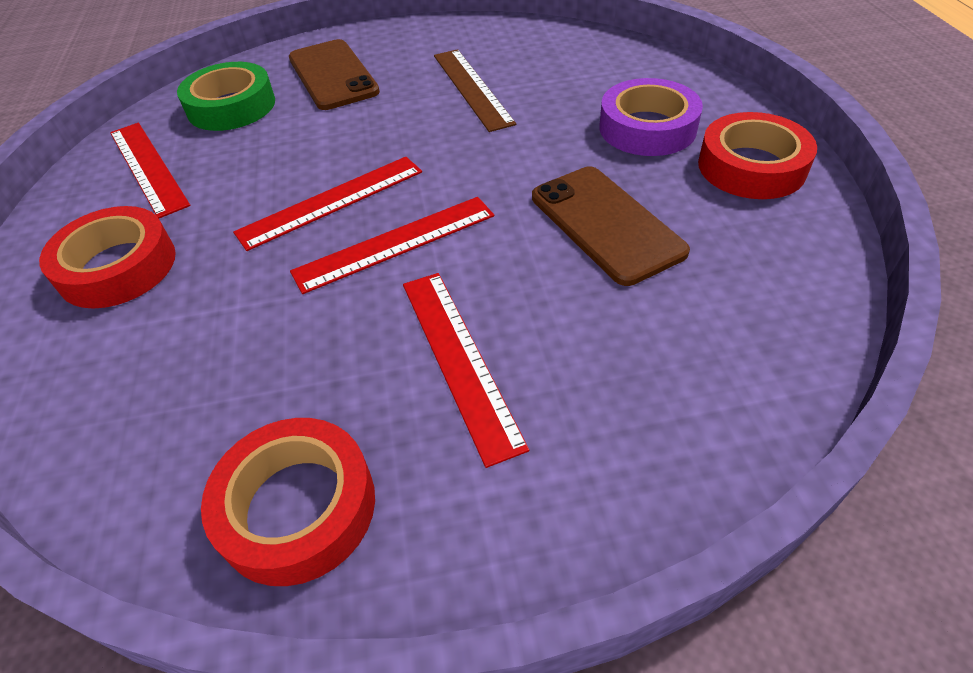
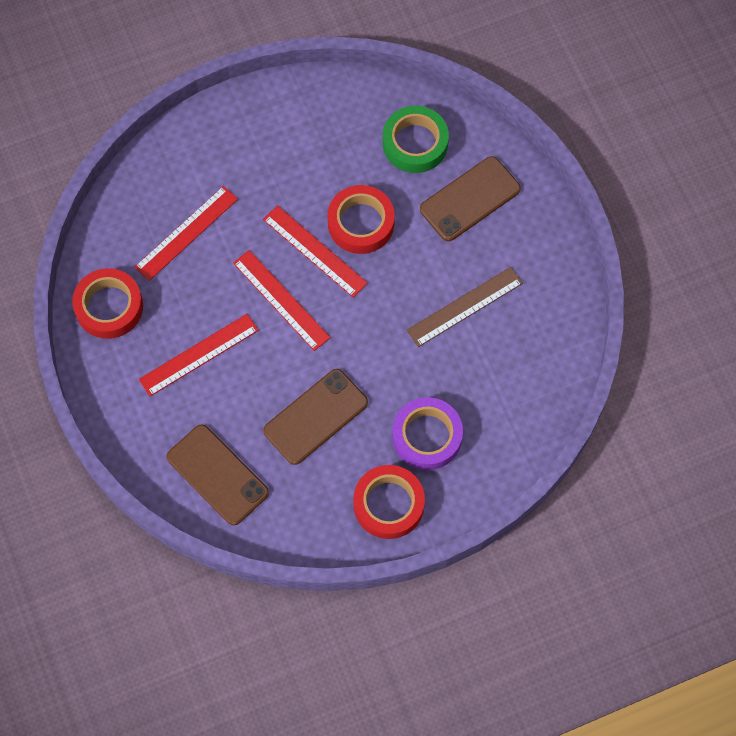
camera: 75 degrees right, 20 degrees up
red tape [39,206,176,308] -> red tape moved to [327,185,395,254]
red ruler [110,123,190,218] -> red ruler moved to [134,186,238,281]
none -> brown phone [167,424,269,525]

